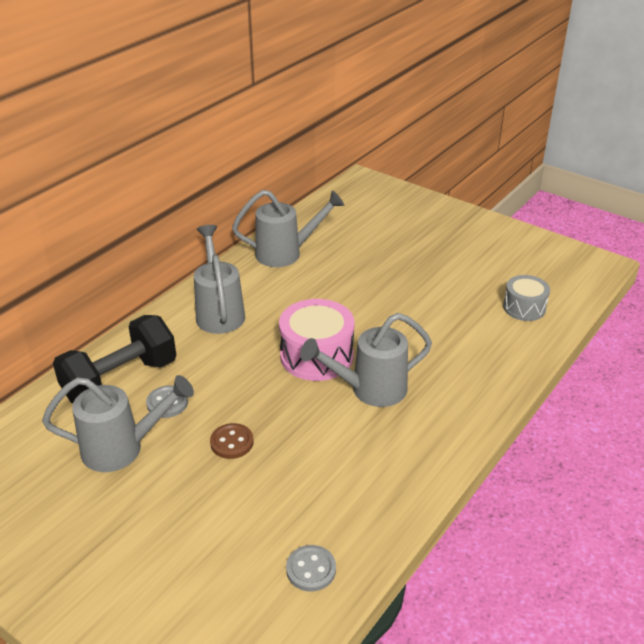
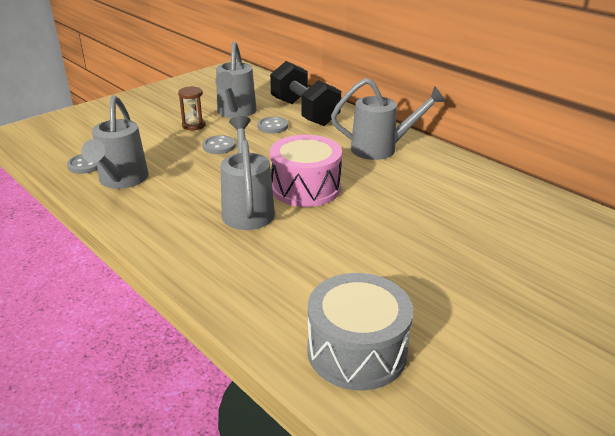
camera: 100 degrees right, 5 degrees down
brown button [210,423,254,459] -> grey button [203,135,235,154]
grey watering can [232,190,344,267] -> grey watering can moved to [81,96,149,189]
grey drum [503,275,550,321] -> grey drum [307,273,413,390], size x1.62
none -> brown hourglass [178,86,206,130]

